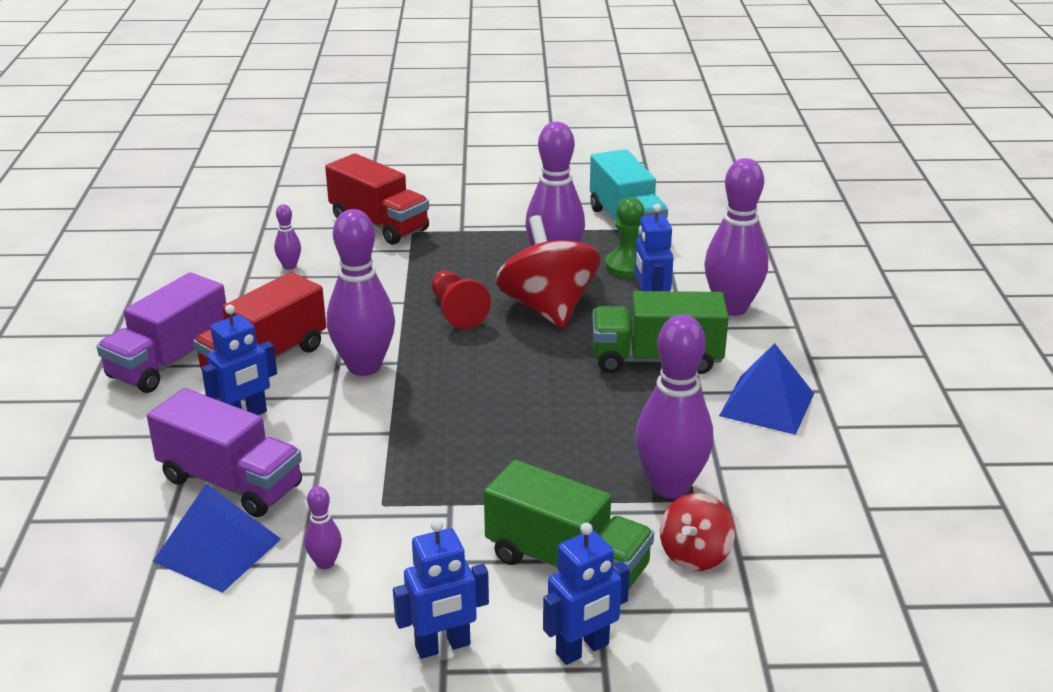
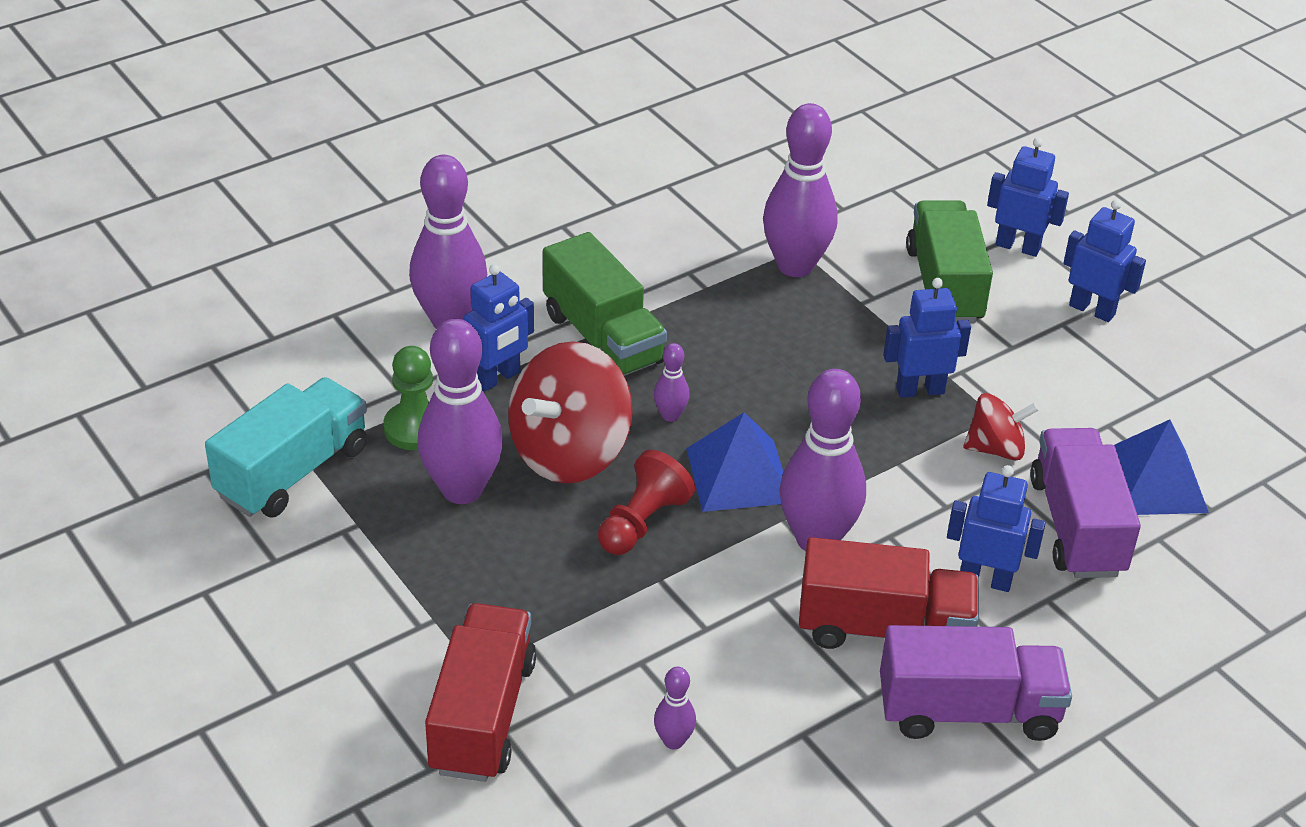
camera: 125 degrees left, 10 degrees up
purple bowling pin [304,486,342,569] -> purple bowling pin moved to [654,343,690,422]
red spinning top [660,493,735,571] -> red spinning top moved to [963,393,1039,461]
blue pyramid [719,343,814,435] -> blue pyramid moved to [686,412,783,512]
none -> blue robot [883,278,971,398]

